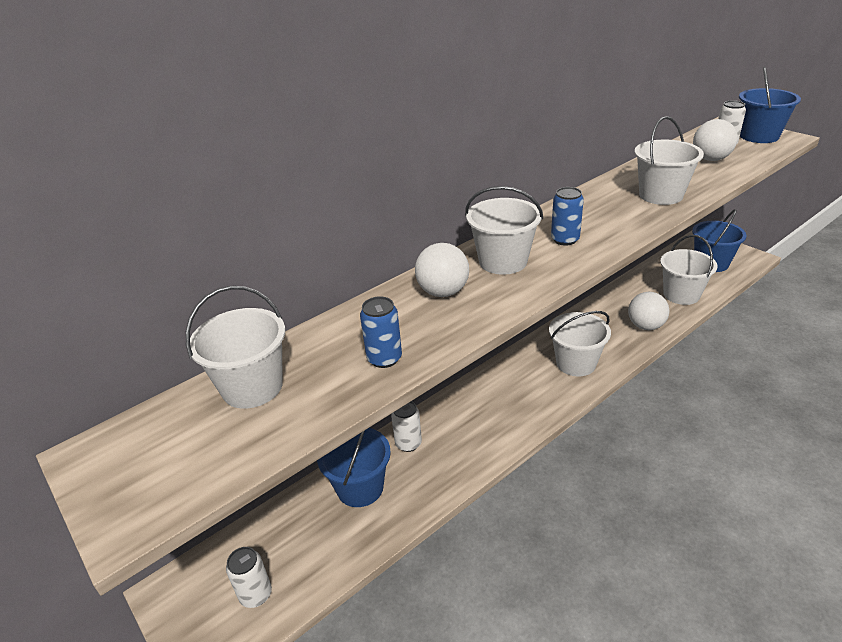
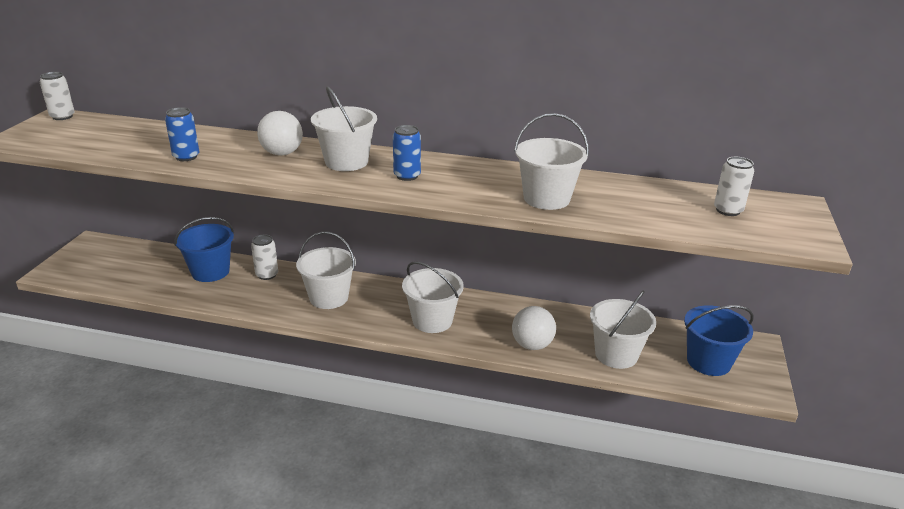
camera: 50 degrees right, 5 degrees down
white bucket [186,286,285,409] -> white bucket moved to [296,232,356,309]
white can [226,547,272,608] -> white can moved to [40,72,75,120]
white ball [693,119,738,161] -> none
blue bucket [739,67,801,143] -> none

